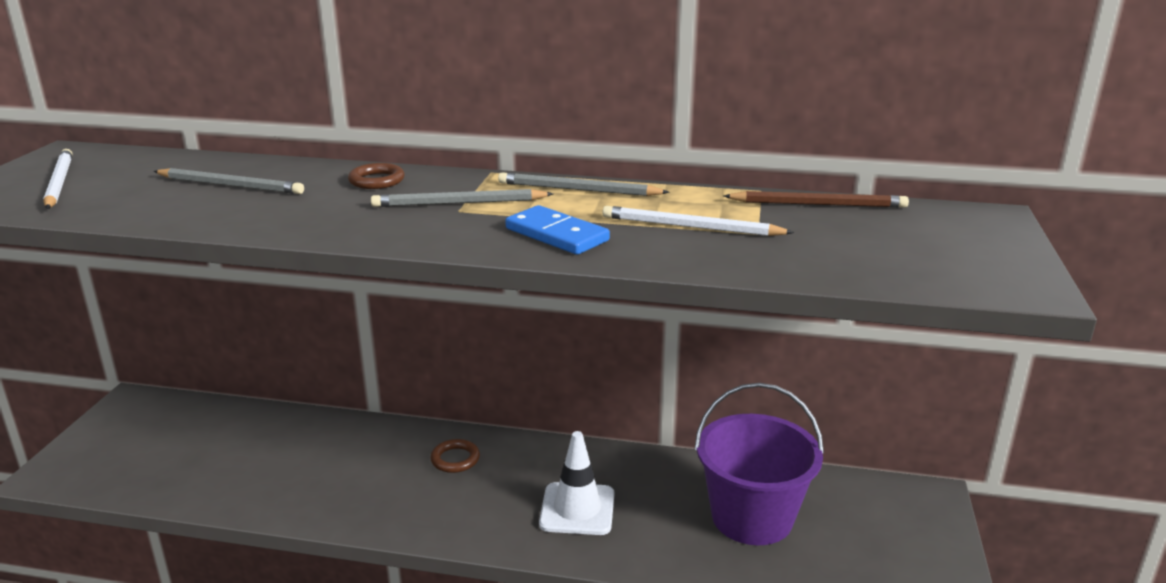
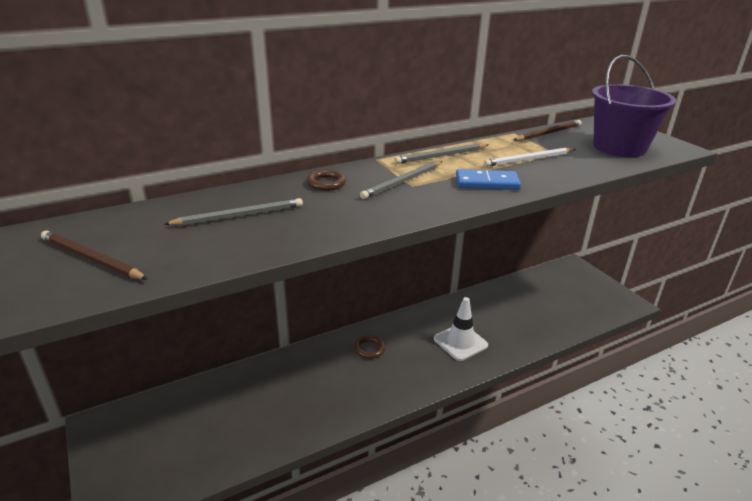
camera: 40 degrees left, 5 degrees up
white pencil [43,149,72,209] -> brown pencil [41,230,147,280]
purple bucket [694,383,824,545] -> purple bucket moved to [592,55,676,157]

